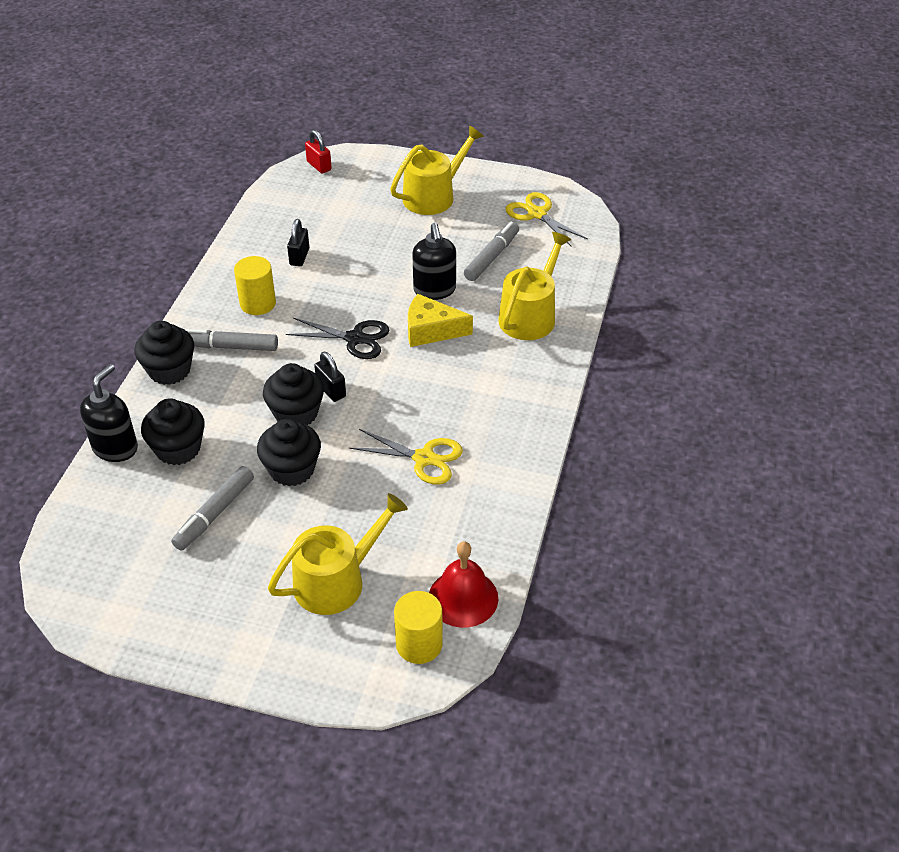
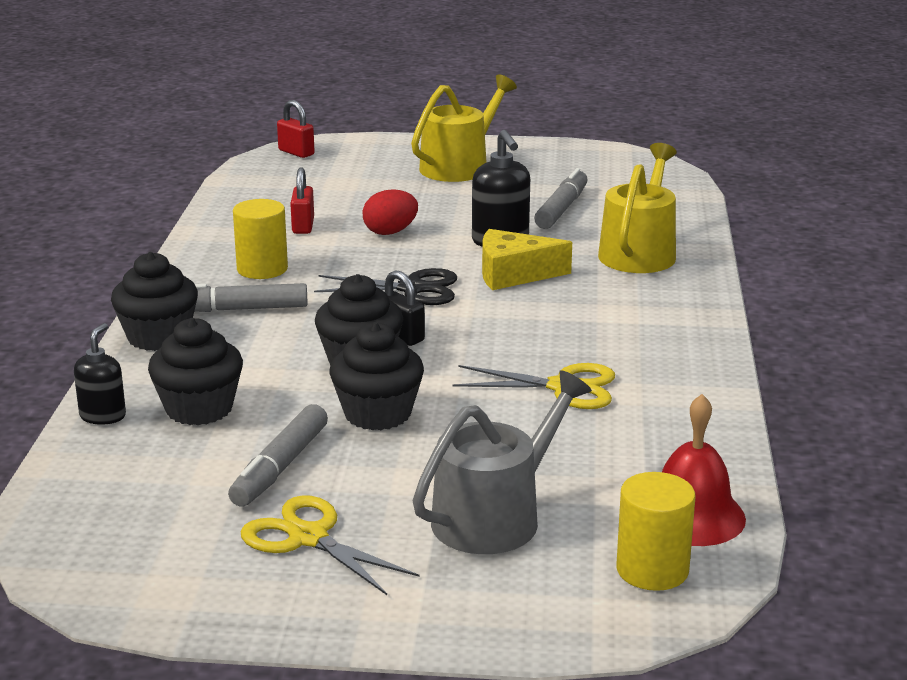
camera: 10 degrees left, 20 degrees down
black soap dispenser [80,364,138,462] -> black soap dispenser [74,323,126,425], size x0.65
yellow watering can [268,493,408,615] -> grey watering can [412,370,592,554]
black padlock [287,219,309,266] -> red padlock [290,168,314,234]
yellow scissors [506,192,588,247] -> yellow scissors moved to [241,495,419,595]
none -> red egg [363,189,418,235]

